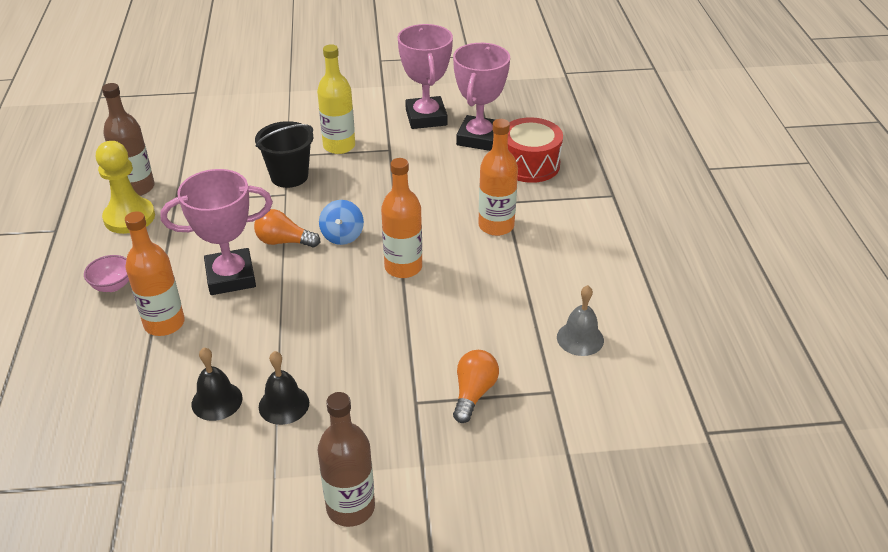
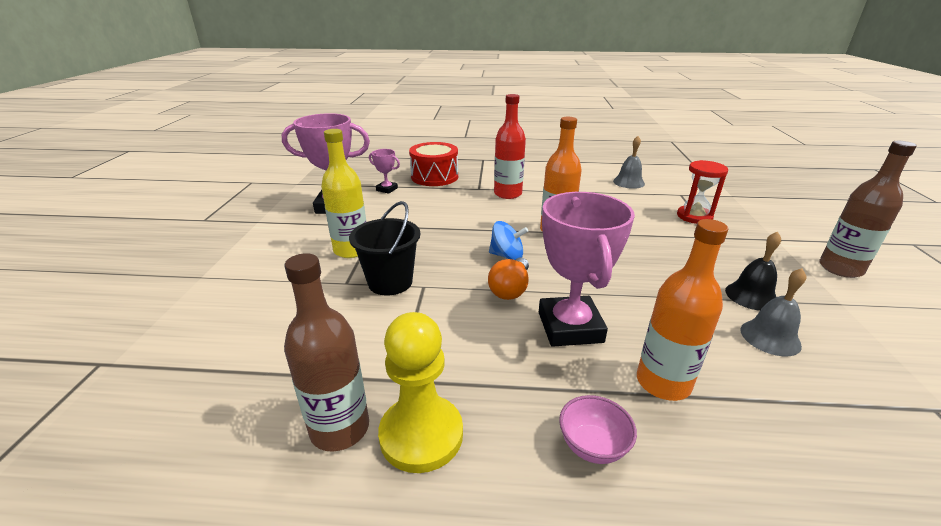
camera: 80 degrees left, 10 degrees down
black bell [192,347,243,421] -> grey bell [740,268,806,356]
pink trophy [453,43,510,151] -> pink trophy [369,149,400,194], size x0.48
orange light bulb [453,350,499,423] -> red hourglass [677,160,728,224]
orange bottle [478,119,518,236] -> red bottle [494,94,526,199]

